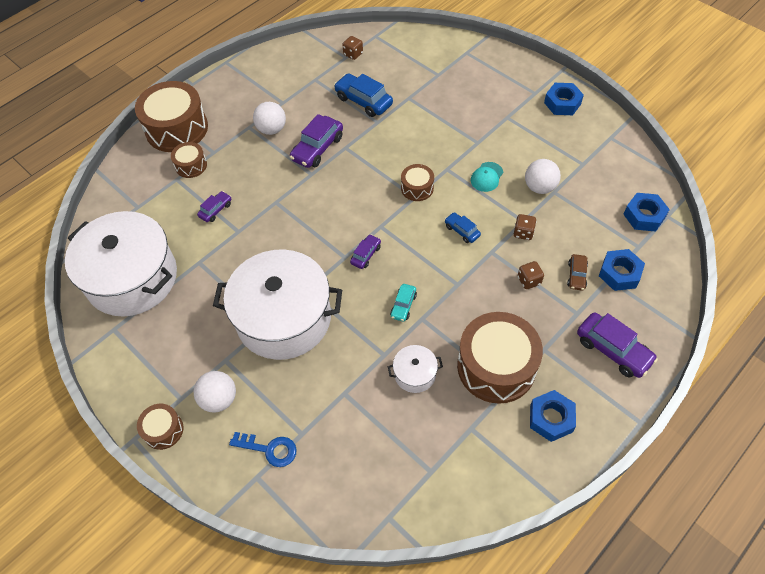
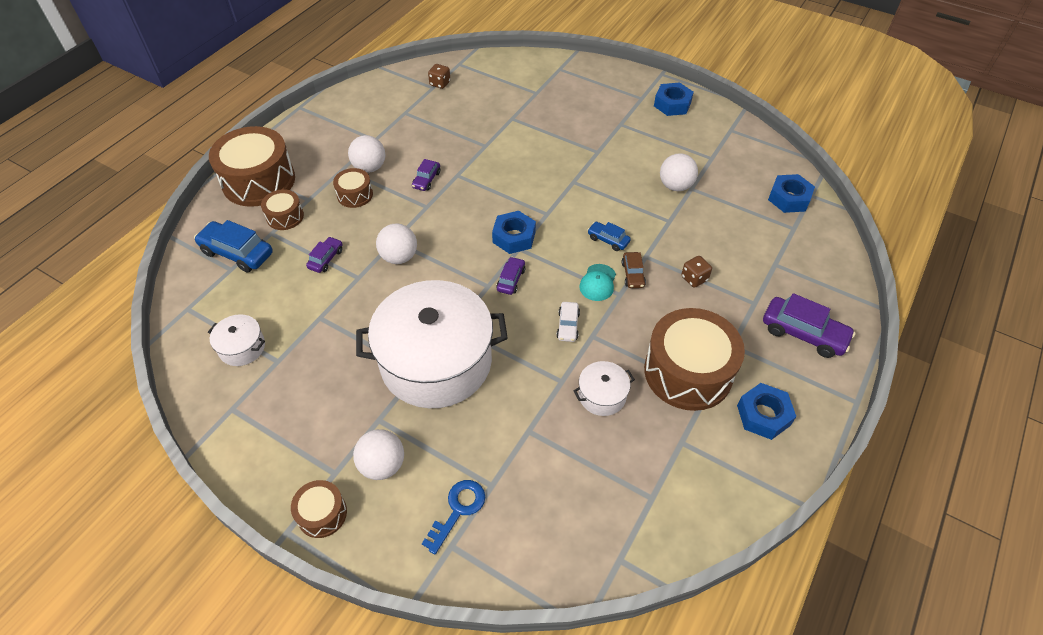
camera: 15 degrees left, 5 degrees down
white pot [65,211,177,317] -> white pot [208,314,265,366], size x0.42
blue key [229,432,297,467] -> blue key turned 60 degrees counterclockwise [422,480,485,554]
purple car [289,114,343,168] -> purple car [412,159,440,191], size x0.55
blue car [334,73,393,117] -> blue car moved to [194,220,273,273]
turquoise car [390,284,417,322] -> white car [556,302,580,342]
brown drum [401,164,434,201] -> brown drum moved to [333,168,373,208]
turquoise cap [471,162,503,192] -> turquoise cap moved to [579,264,616,301]
brown dice [514,214,536,240] -> none
brown car [567,254,588,291] -> brown car moved to [622,252,646,288]
blue nut [599,249,645,291] -> blue nut moved to [492,211,536,254]
none -> white ball [376,223,417,264]

